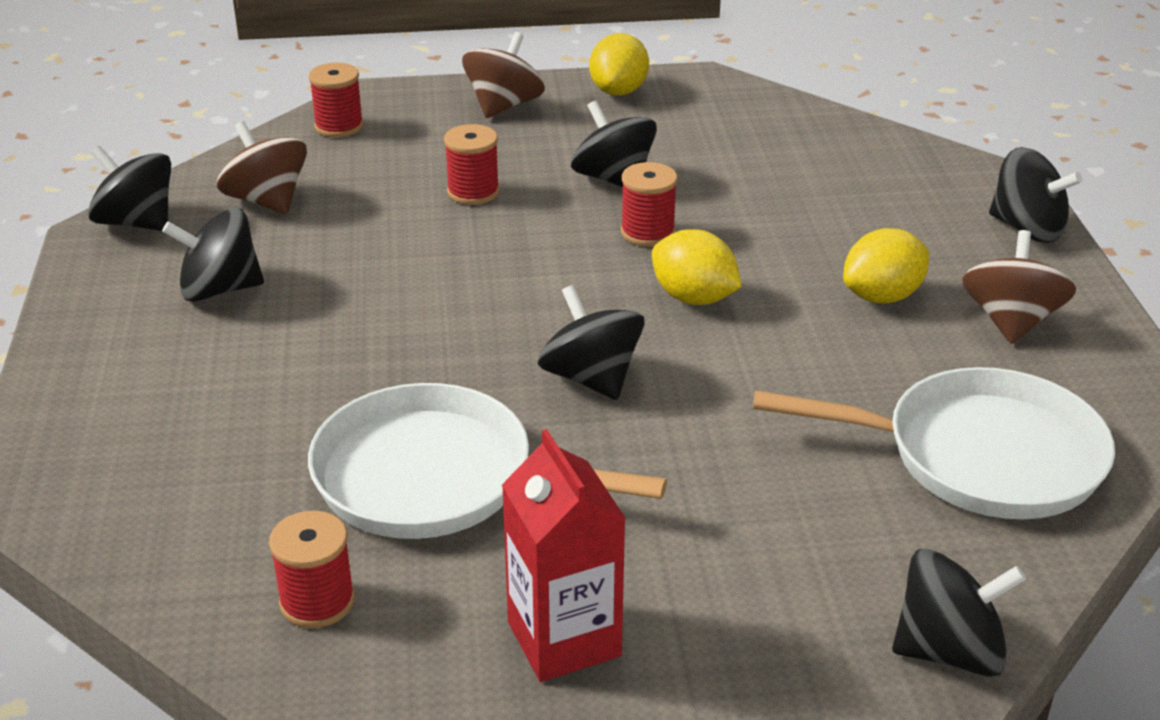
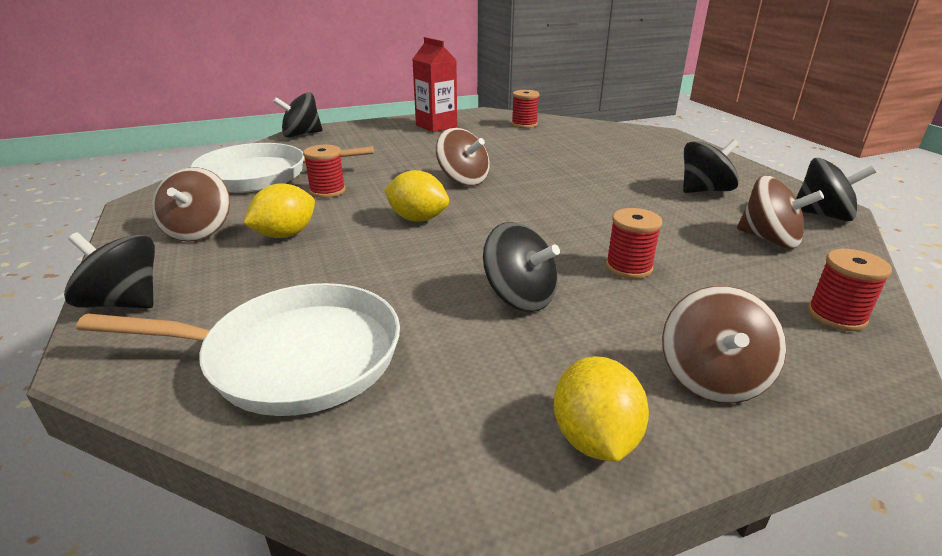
camera: 165 degrees right, 5 degrees down
white pan [308,383,667,539] -> white pan moved to [76,283,400,416]
black spinning top [538,285,645,400] -> brown spinning top [436,128,490,186]
red spool [621,162,677,246] -> red spool moved to [303,145,345,198]

